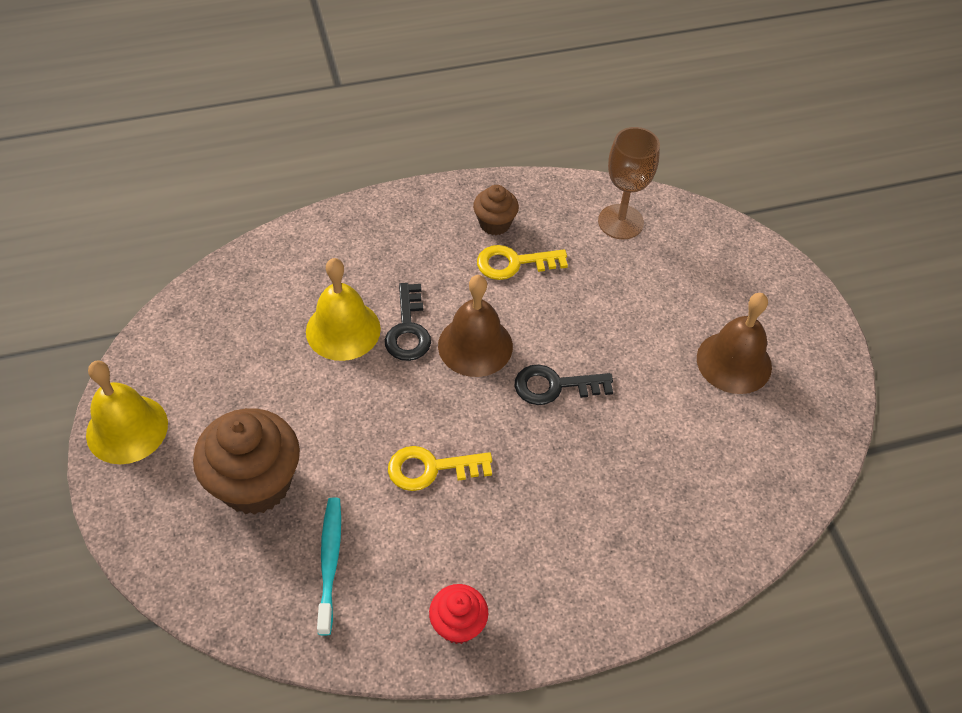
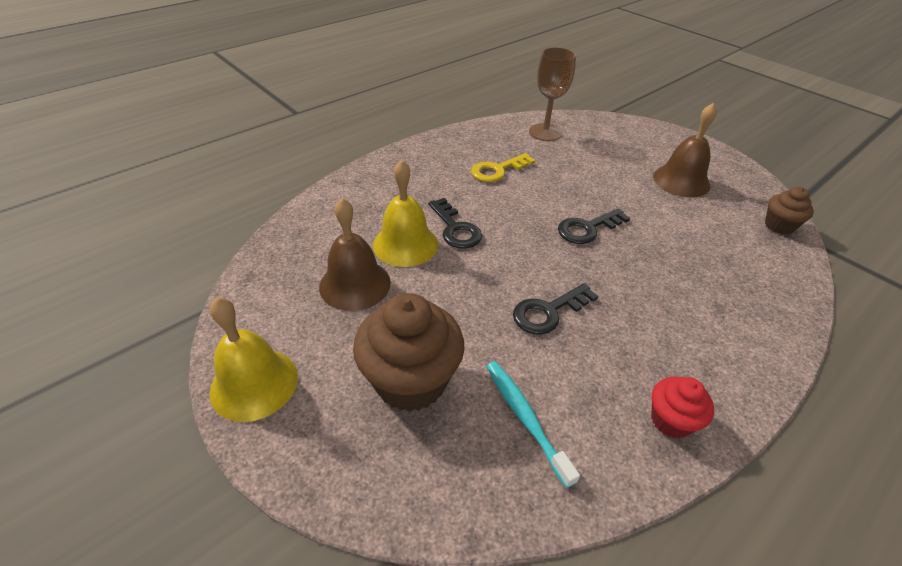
camera: 25 degrees left, 10 degrees down
yellow key [388,446,492,491] -> black key [513,283,598,335]
brown bell [438,275,513,377] -> brown bell moved to [319,198,391,311]
brown cupcake [473,185,519,235] -> brown cupcake moved to [765,187,814,235]

